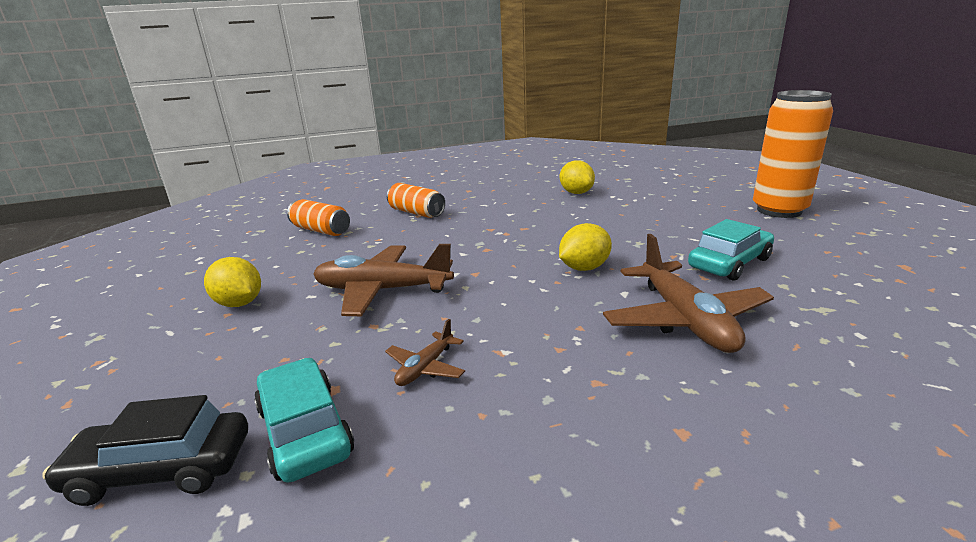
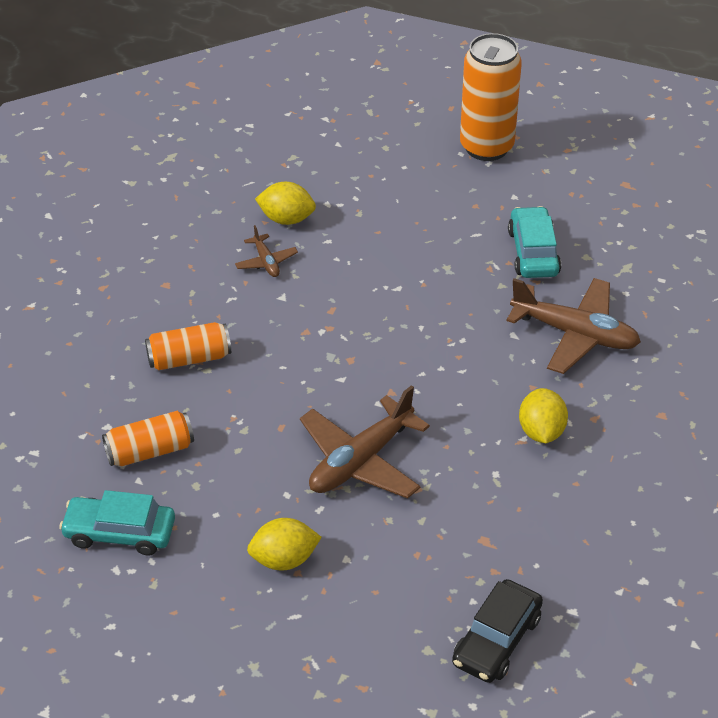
camera: 55 degrees left, 20 degrees up
turquoise car [254,358,354,483] -> turquoise car moved to [59,490,175,556]
brown plane [385,319,465,386] -> brown plane moved to [235,225,298,277]
yellow lemon [559,223,612,271] -> yellow lemon moved to [519,388,568,443]

